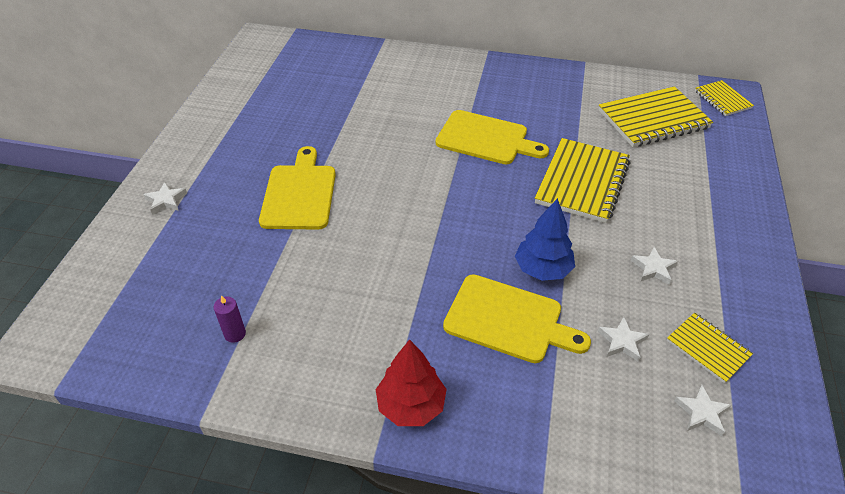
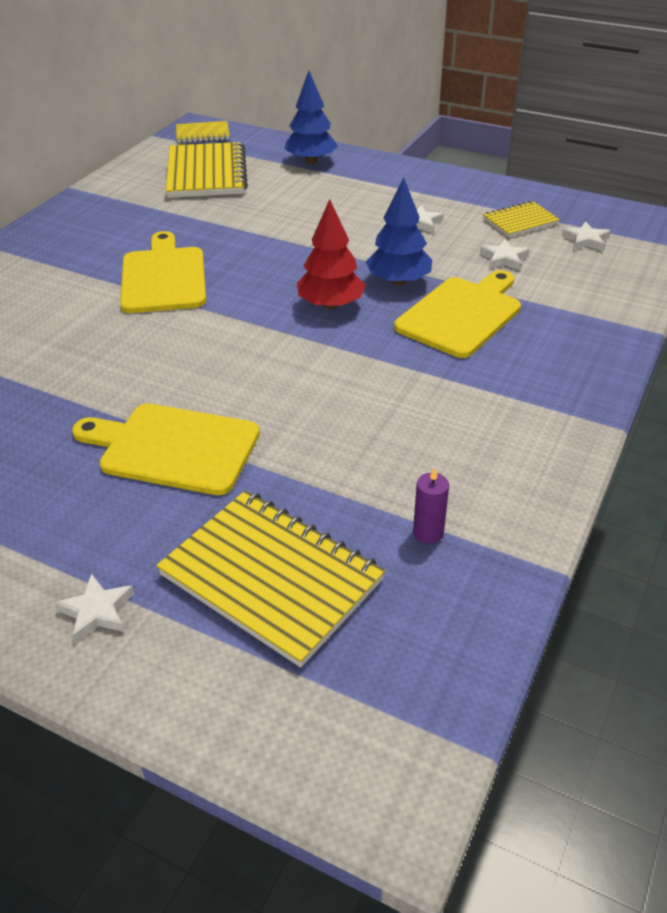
camera: 75 degrees left, 5 degrees down
red tree [376,339,447,426] -> red tree moved to [297,199,366,310]
yellow cutting board [436,110,549,164] -> yellow cutting board turned 45 degrees counterclockwise [120,231,206,313]
yellow notebook [535,138,630,223] -> yellow notebook moved to [156,490,385,667]
none -> blue tree [284,71,338,164]

